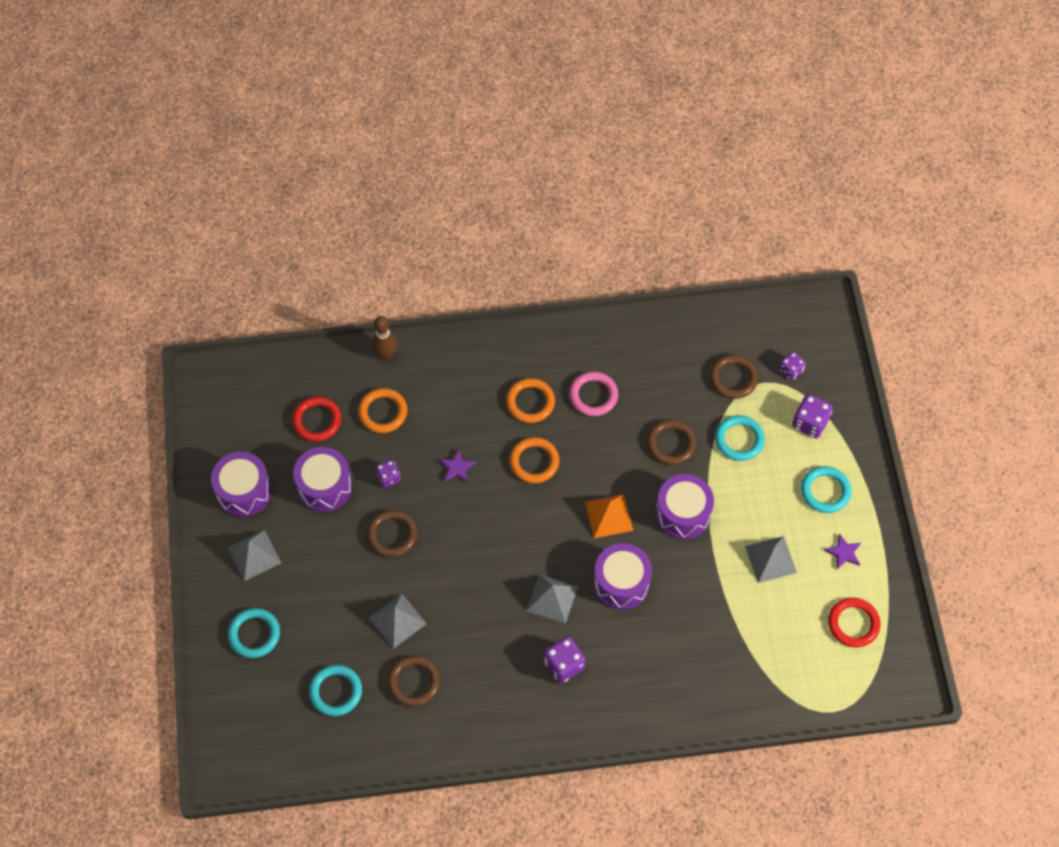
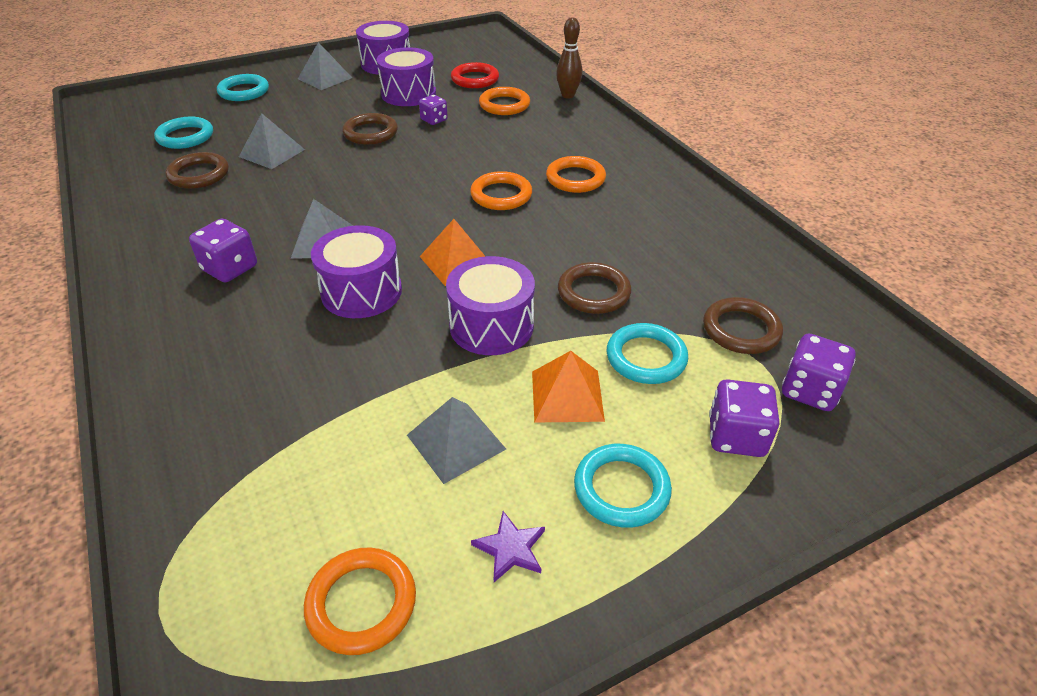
camera: 70 degrees right, 20 degrees down
purple star [439,449,476,482] -> none
pink ring [569,372,618,416] -> none
purple dice [779,351,806,381] -> purple dice [782,333,856,411], size x1.53
red ring [828,598,880,647] -> orange ring [304,548,416,655]
none -> orange pyramid [532,351,605,422]

